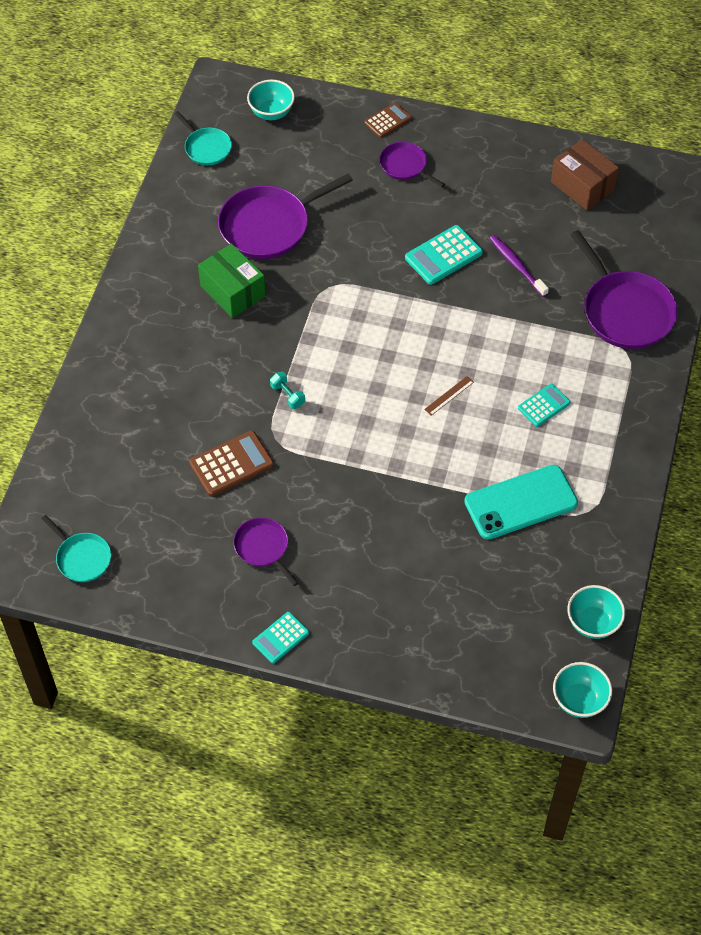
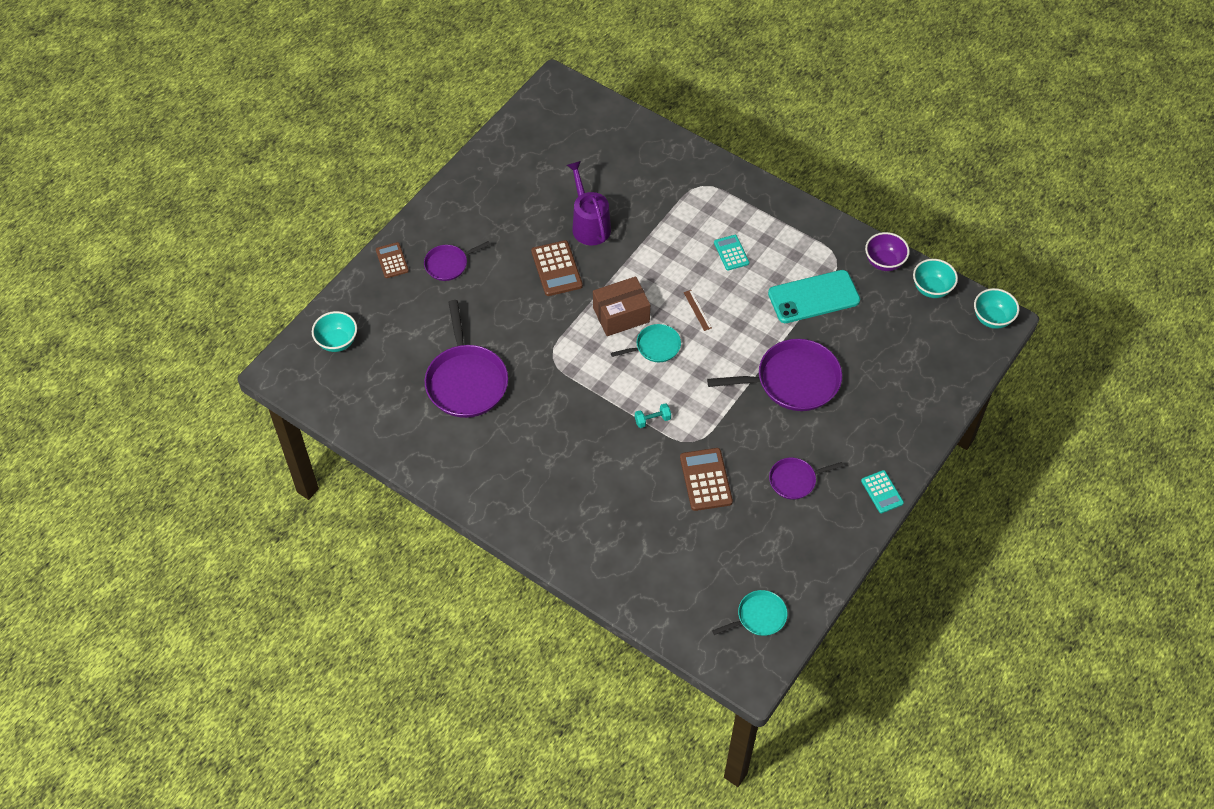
camera: 70 degrees left, 0 degrees up
turquoise pan [175,111,232,165] -> turquoise pan moved to [611,324,681,362]
green box [198,244,266,318] -> none
turquoise calculator [405,225,483,285] -> brown calculator [531,240,583,296]
turquoise phone [464,465,578,540] -> turquoise phone turned 75 degrees clockwise [768,270,860,323]
purple toothbrush [489,235,549,297] -> purple watering can [567,161,611,245]
brown box [551,139,619,210] -> brown box moved to [593,277,650,336]
purple pan [571,230,678,349] -> purple pan moved to [707,339,842,411]
none -> purple bowl [865,232,910,271]

